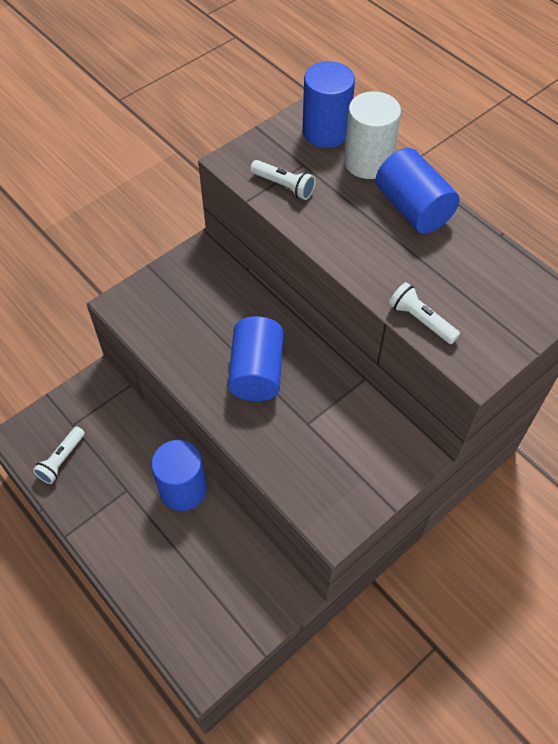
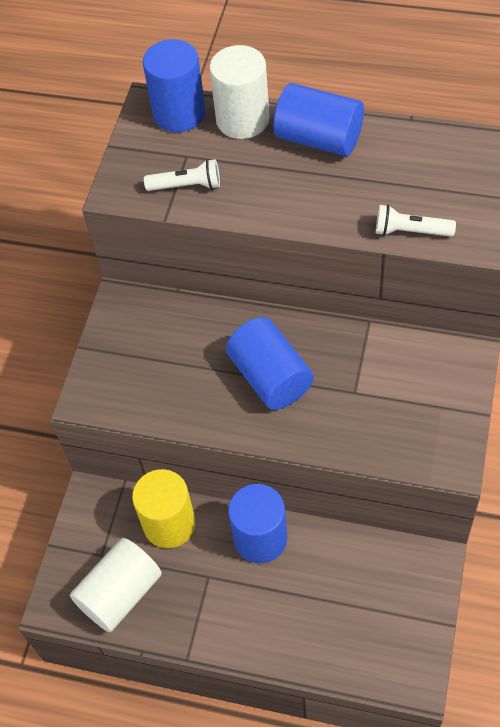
camera: 30 degrees left, 0 degrees up
white flashlight [33,427,85,484] -> white cylinder [70,538,162,632]
none -> yellow cylinder [132,469,196,548]

